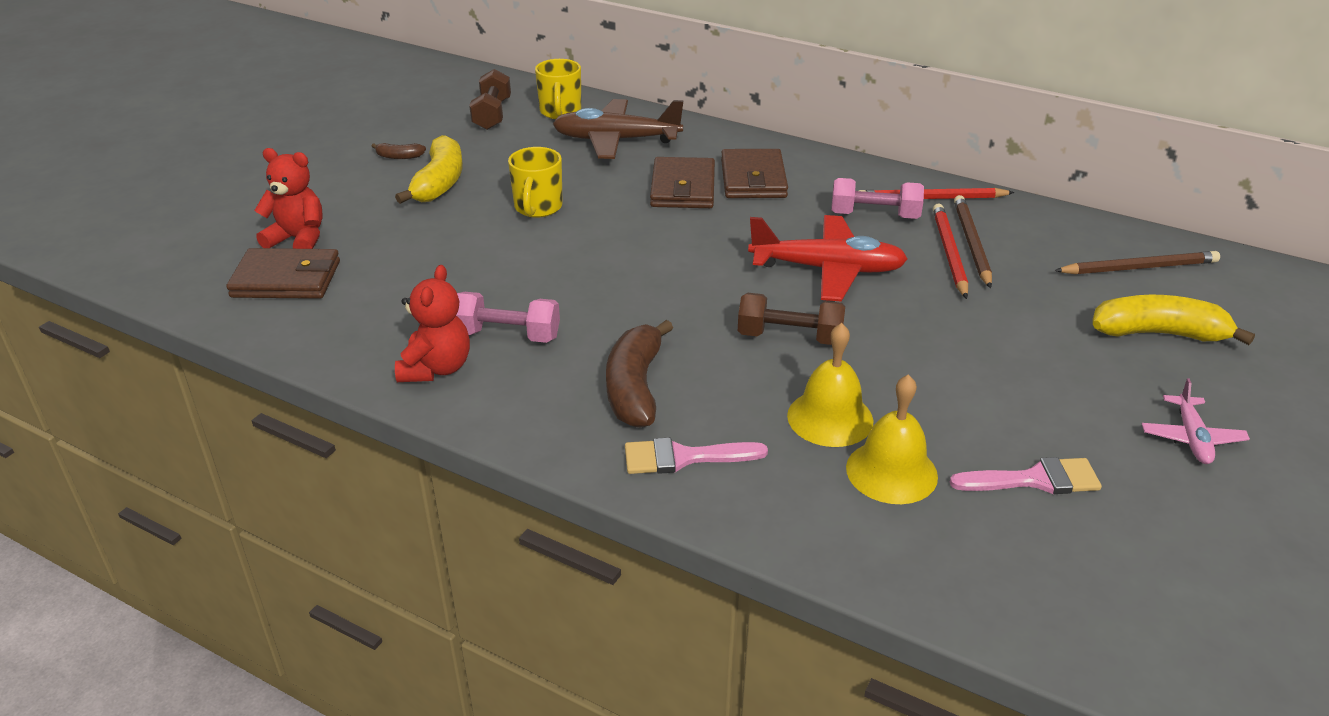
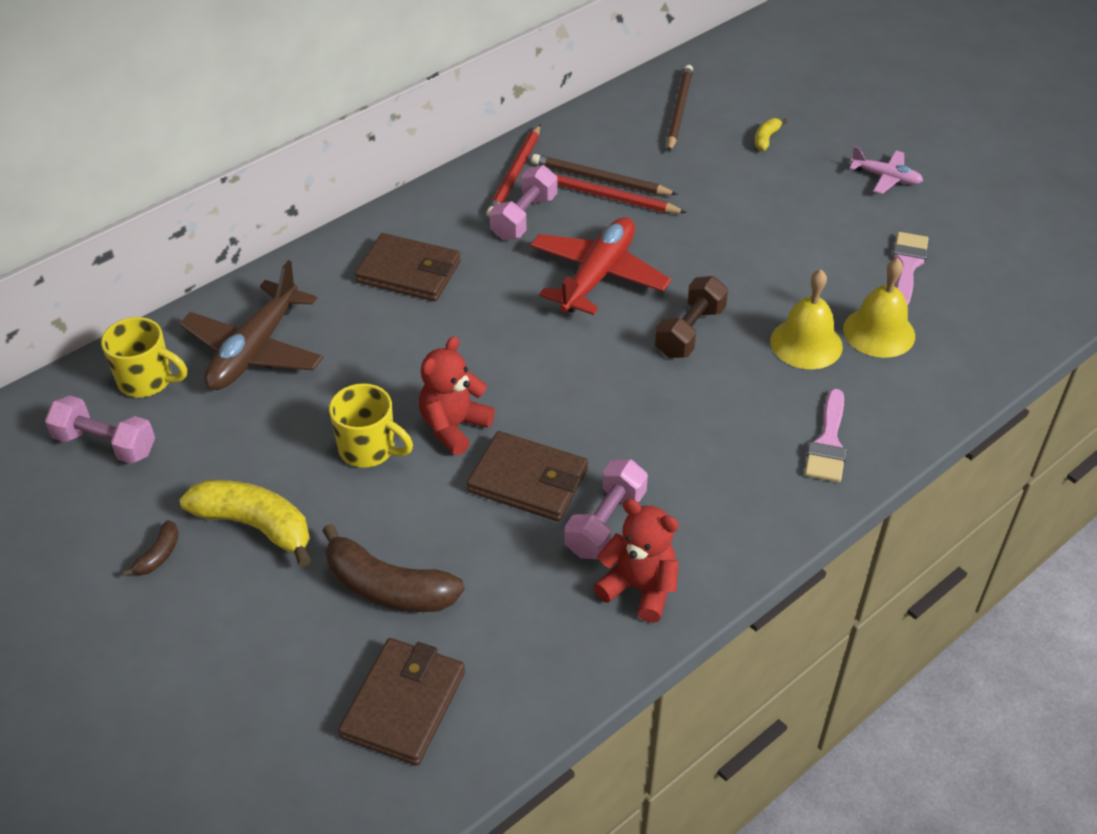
camera: 70 degrees left, 10 degrees up
red teddy bear [254,148,322,249] -> red teddy bear moved to [419,336,495,455]
brown dumbbell [469,69,511,130] -> pink dumbbell [45,396,155,464]
brown banana [606,320,673,428] -> brown banana moved to [322,524,465,612]
brown wallet [650,157,715,208] -> brown wallet moved to [467,431,588,522]
yellow banana [1092,295,1255,345] -> yellow banana [755,118,788,151], size x0.47

